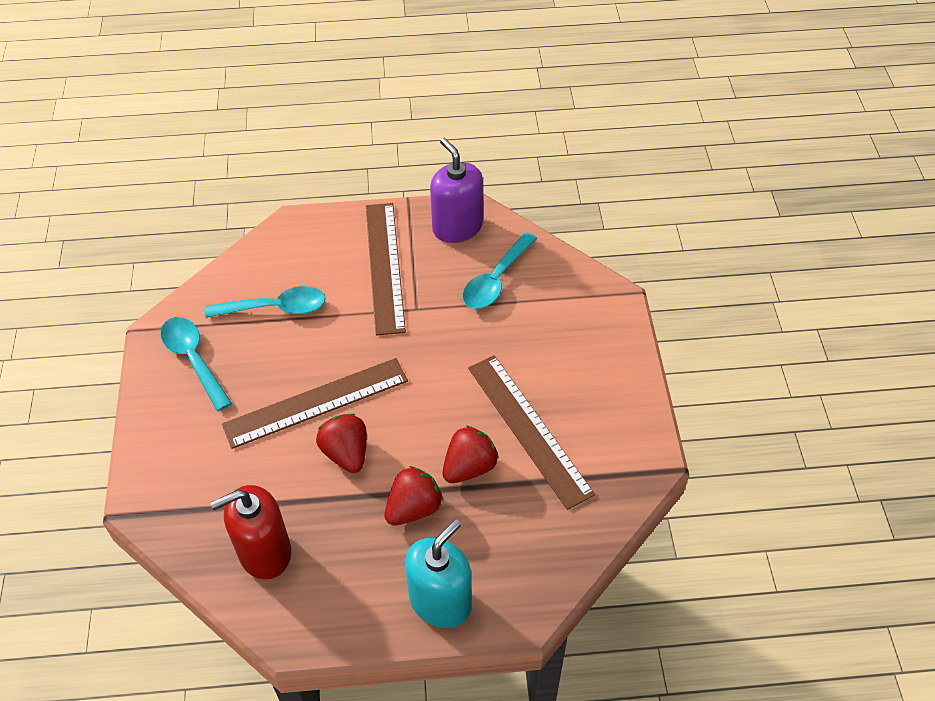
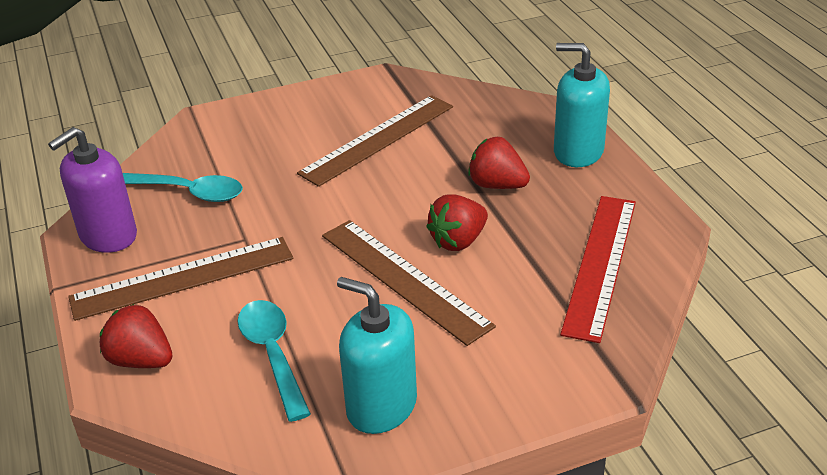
camera: 105 degrees left, 15 degrees down
turquoise spoon [161,317,232,411] -> turquoise soap dispenser [337,277,417,434]
red soap dispenser [211,485,291,579] -> red ruler [560,196,636,343]
red strawberry [443,425,499,483] -> red strawberry moved to [100,304,173,368]

